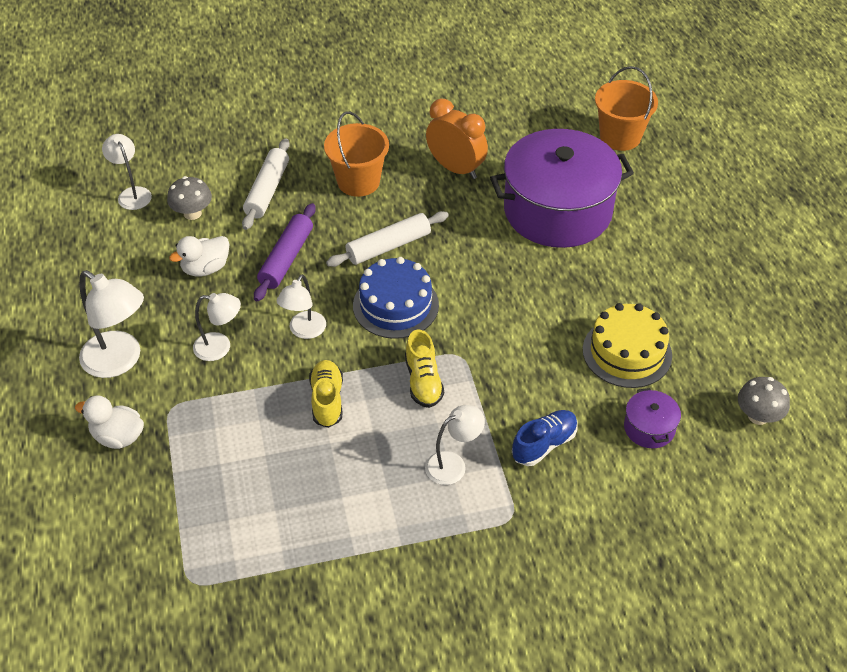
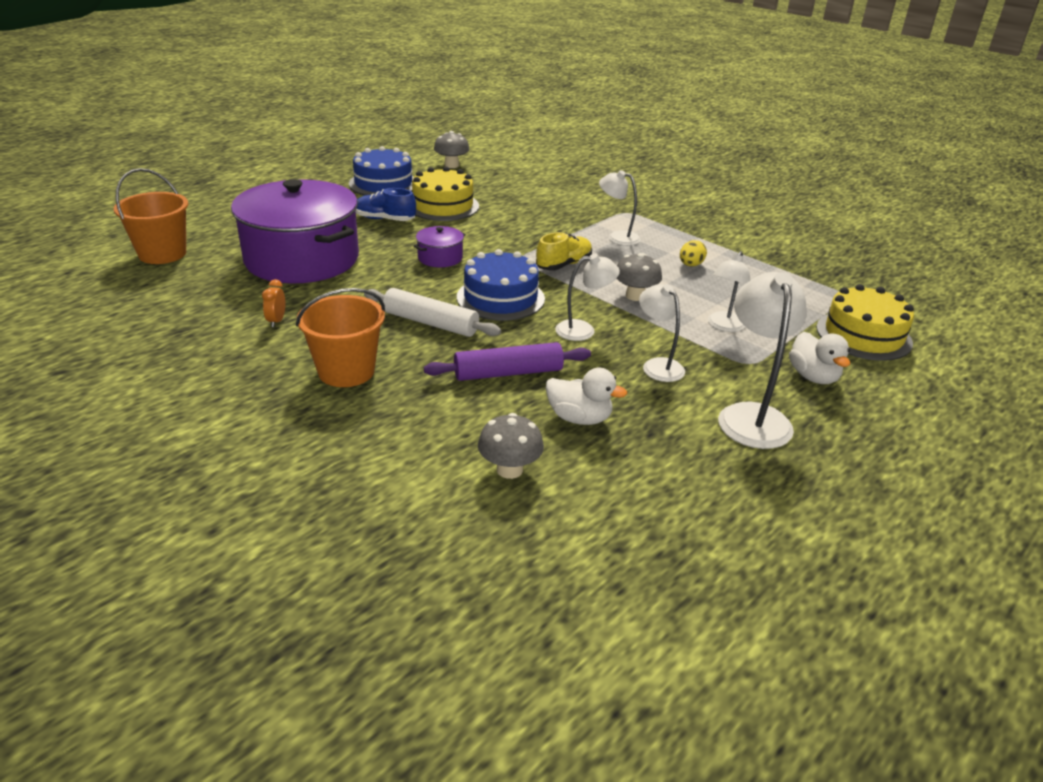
camera: 125 degrees left, 15 degrees down
white lamp [102,134,152,210] -> white lamp moved to [708,251,750,332]
white rolling pin [242,138,290,230] -> none
yellow shoe [309,360,343,428] -> grey mushroom [616,253,662,301]
orange clock [426,99,488,179] -> orange clock [262,279,285,327], size x0.44
blue shoe [512,410,578,466] -> blue shoe moved to [355,188,416,221]
purple pot [624,388,681,448] -> purple pot moved to [413,226,466,267]
none -> blue cake [349,146,414,195]
none -> yellow egg [680,240,707,267]
none -> yellow cake [816,284,914,361]

